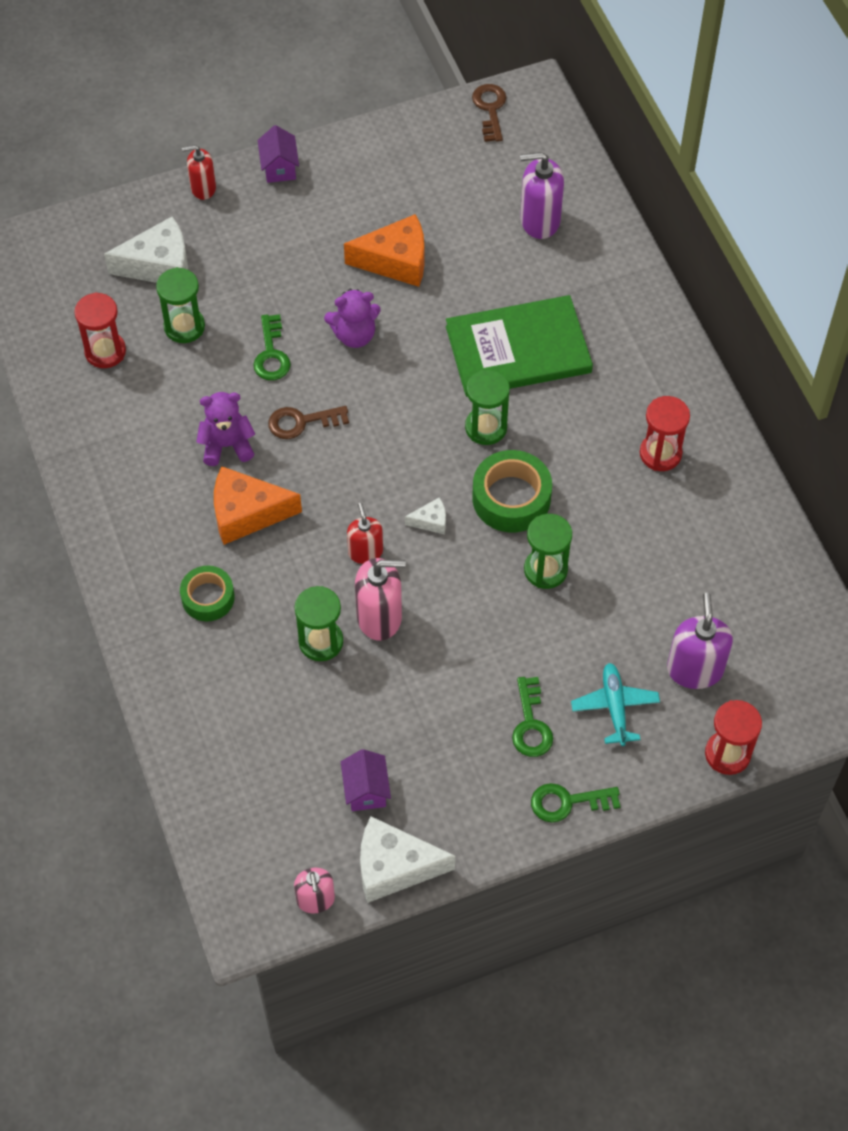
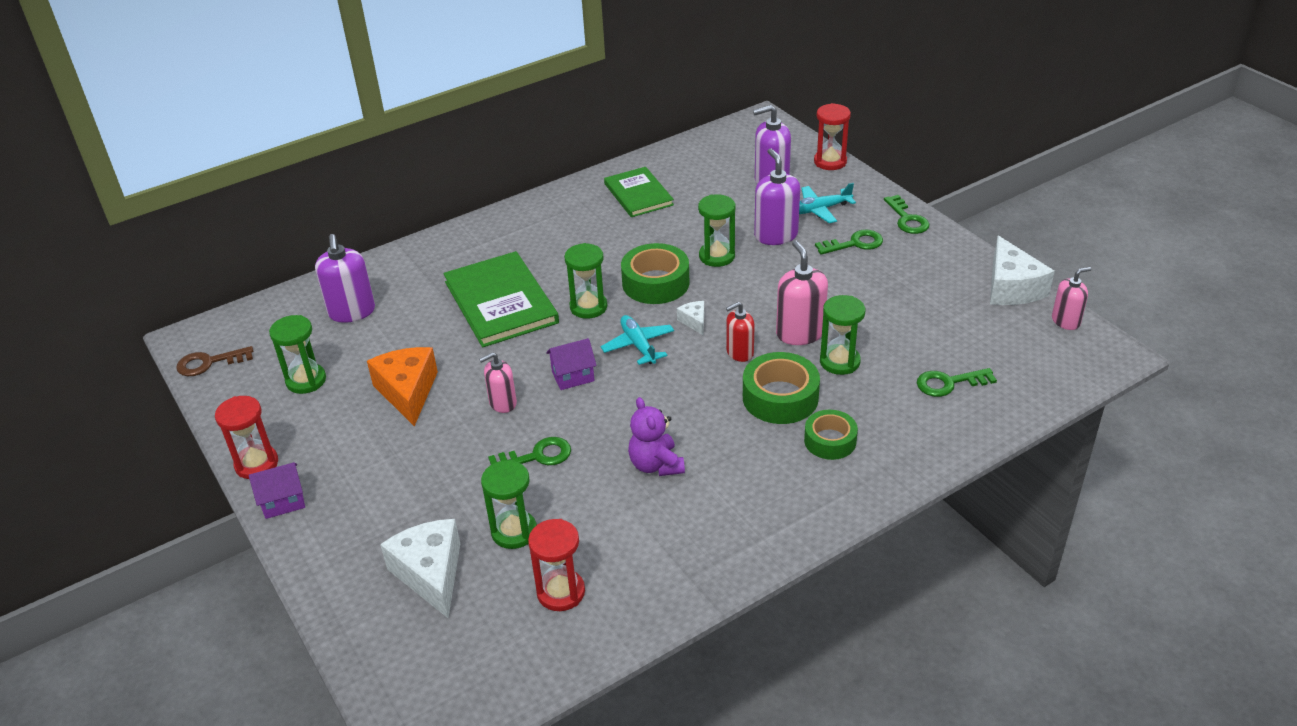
camera: 100 degrees left, 20 degrees down
red soap dispenser [182,145,216,200] -> none
orange cheese [214,466,302,545] -> none
brown key [268,406,349,439] -> none
purple teddy bear [324,289,381,348] -> pink soap dispenser [479,352,517,413]
purple house [341,749,391,811] -> purple house moved to [546,338,597,390]
red hourglass [640,396,690,471] -> red hourglass moved to [215,396,278,479]
none -> green hourglass [269,315,326,394]
none -> turquoise plane [601,315,674,365]
none -> green book [604,167,674,217]
none -> green tape [743,352,820,424]
none -> purple soap dispenser [754,148,800,245]
none -> green key [917,368,997,397]

